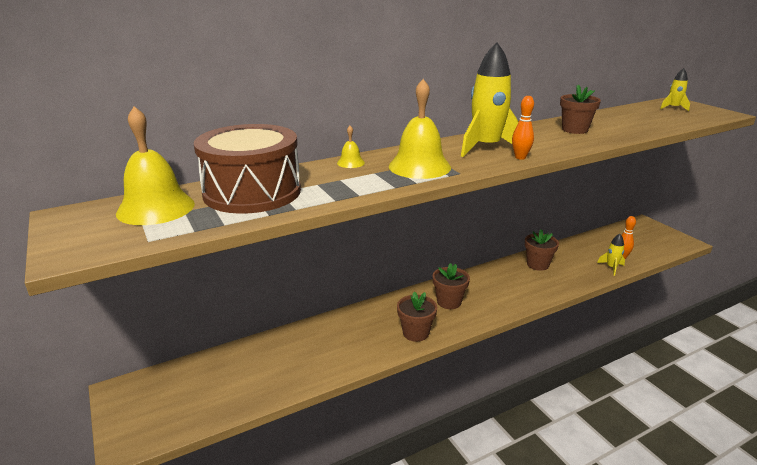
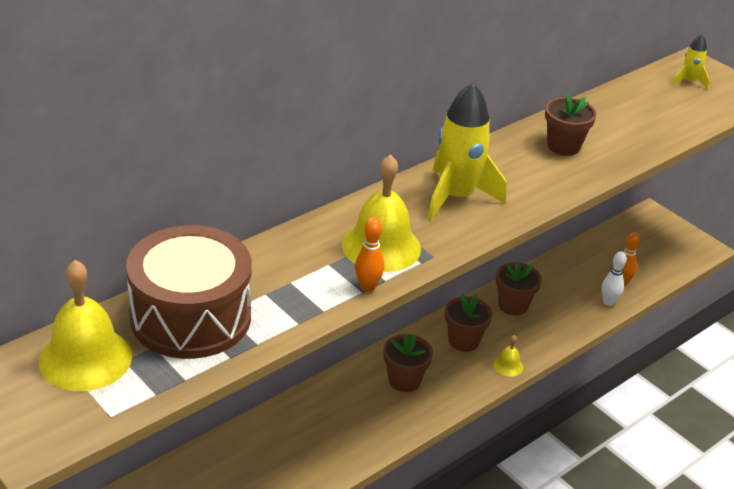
camera: 15 degrees left, 10 degrees up
yellow bell [337,126,365,168] -> yellow bell moved to [493,335,523,377]
brown flower pot [397,291,437,342] -> brown flower pot moved to [445,294,492,352]
orange bowling pin [512,96,534,160] -> orange bowling pin moved to [355,217,384,292]
yellow rocket [597,234,625,276] -> white bowling pin [602,251,627,306]

